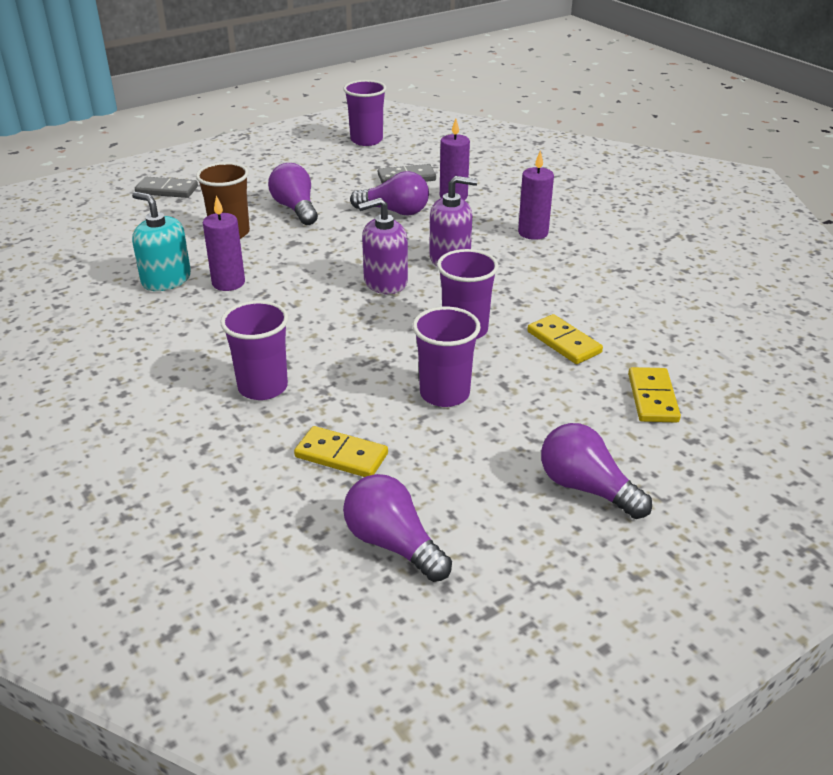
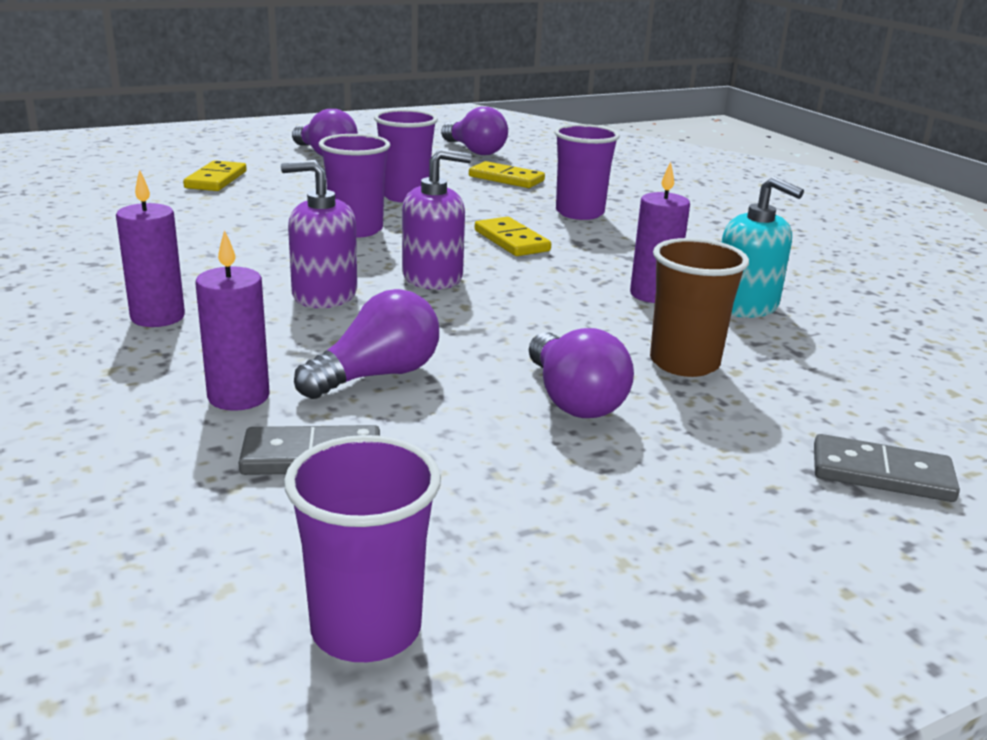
camera: 175 degrees left, 10 degrees down
purple light bulb [350,171,429,216] -> purple light bulb turned 120 degrees clockwise [294,289,439,399]
yellow domino [527,314,603,364] -> yellow domino moved to [475,217,551,256]

